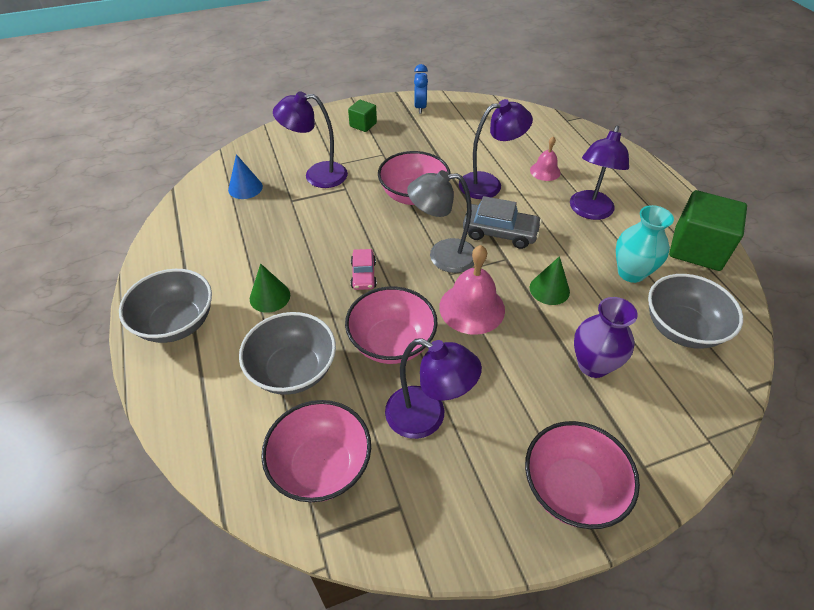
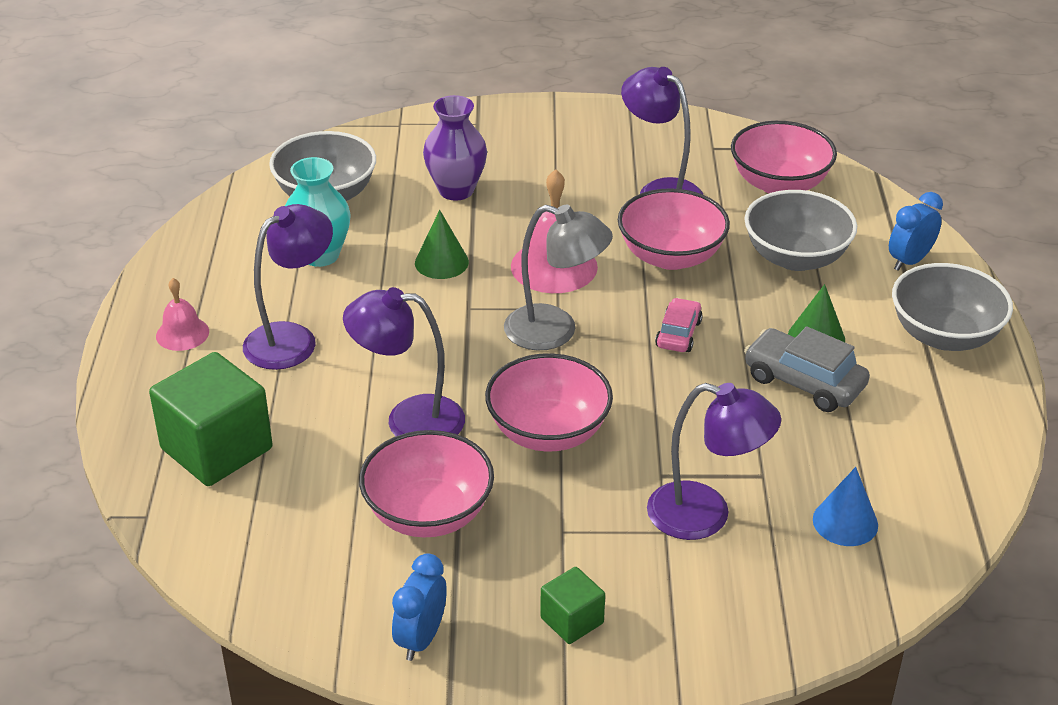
camera: 160 degrees left, 10 degrees down
grey car [463,196,542,249] -> grey car moved to [744,326,870,412]
pink bowl [525,421,640,529] -> pink bowl moved to [359,430,494,537]
pink bell [530,136,561,181] -> pink bell moved to [156,278,209,351]
green cube [669,190,747,271] -> green cube moved to [149,352,273,486]
none -> blue clock [889,192,943,271]

